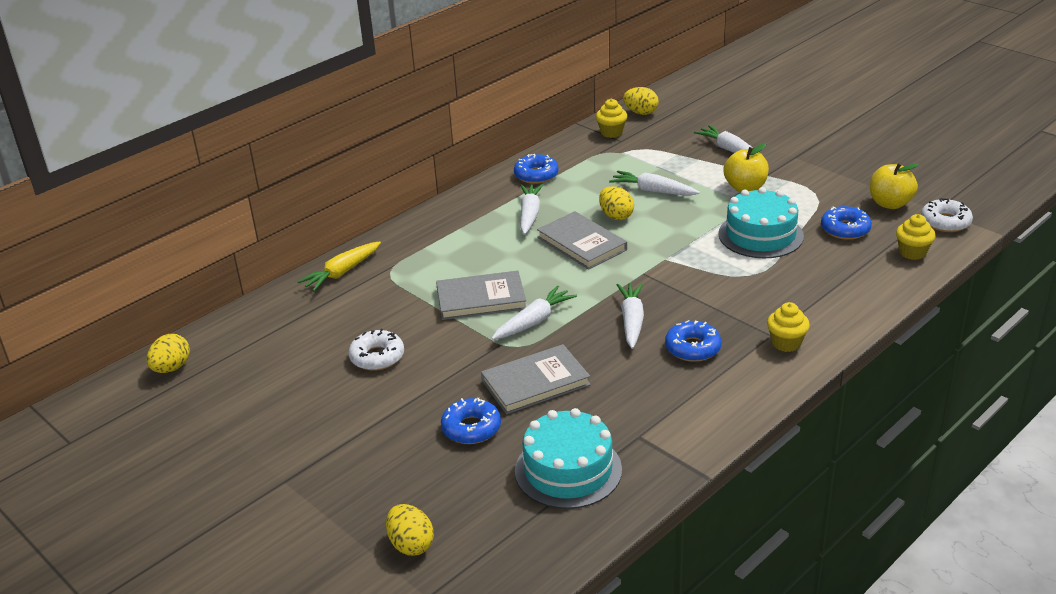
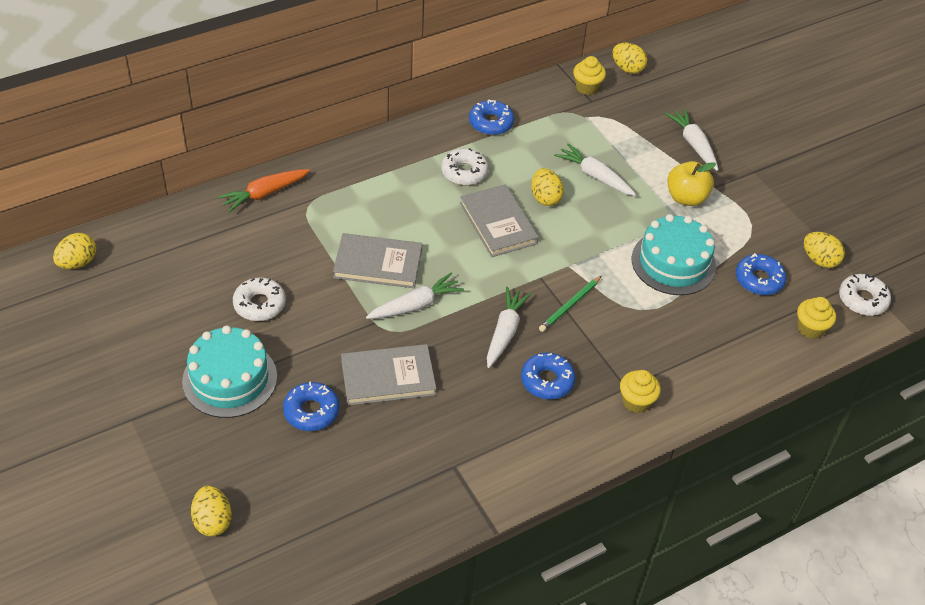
camera: 10 degrees right, 15 degrees up
yellow carrot [297,241,381,291] -> orange carrot [218,169,310,212]
turquoise cake [515,408,622,509] -> turquoise cake moved to [182,326,277,418]
white carrot [520,184,543,235] -> white donut [441,148,489,185]
yellow apple [870,163,919,209] -> yellow egg [804,232,845,268]
none -> green pencil [539,276,602,332]

